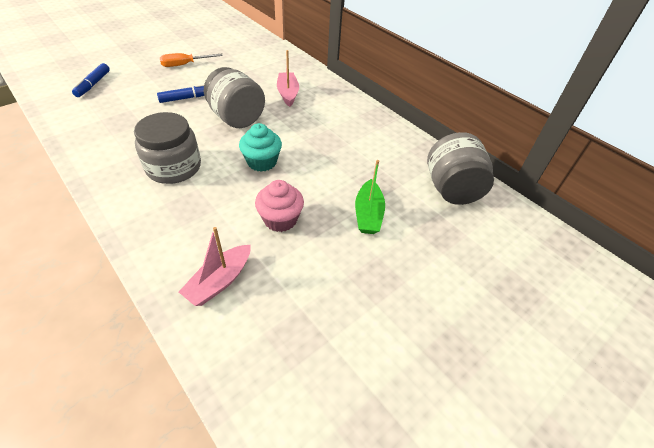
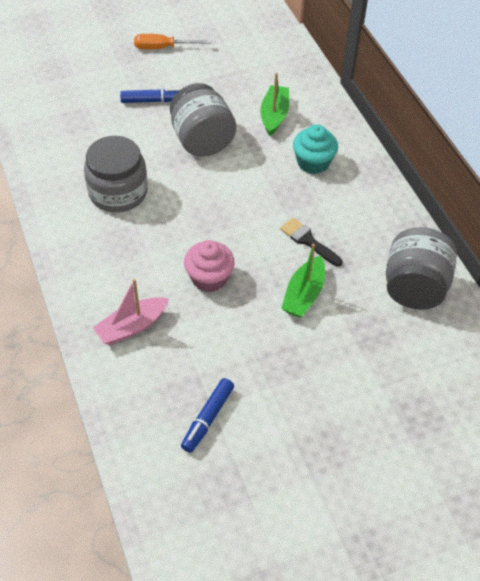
camera: 20 degrees right, 5 degrees up
blue marker [72,63,110,97] -> blue marker moved to [181,378,234,453]
turquoise cupcake [239,123,282,172] -> turquoise cupcake moved to [293,124,338,174]
pink boat [277,50,299,107] -> green boat [260,73,289,136]
none -> black brush [280,218,342,267]

